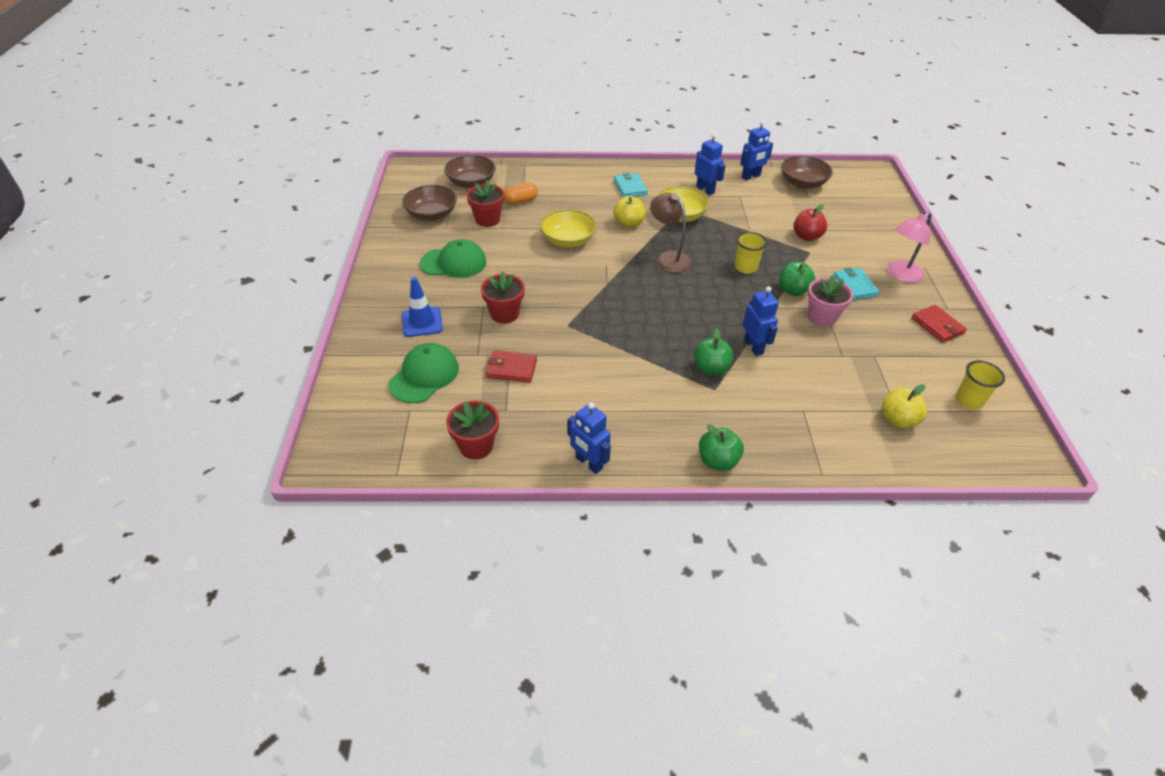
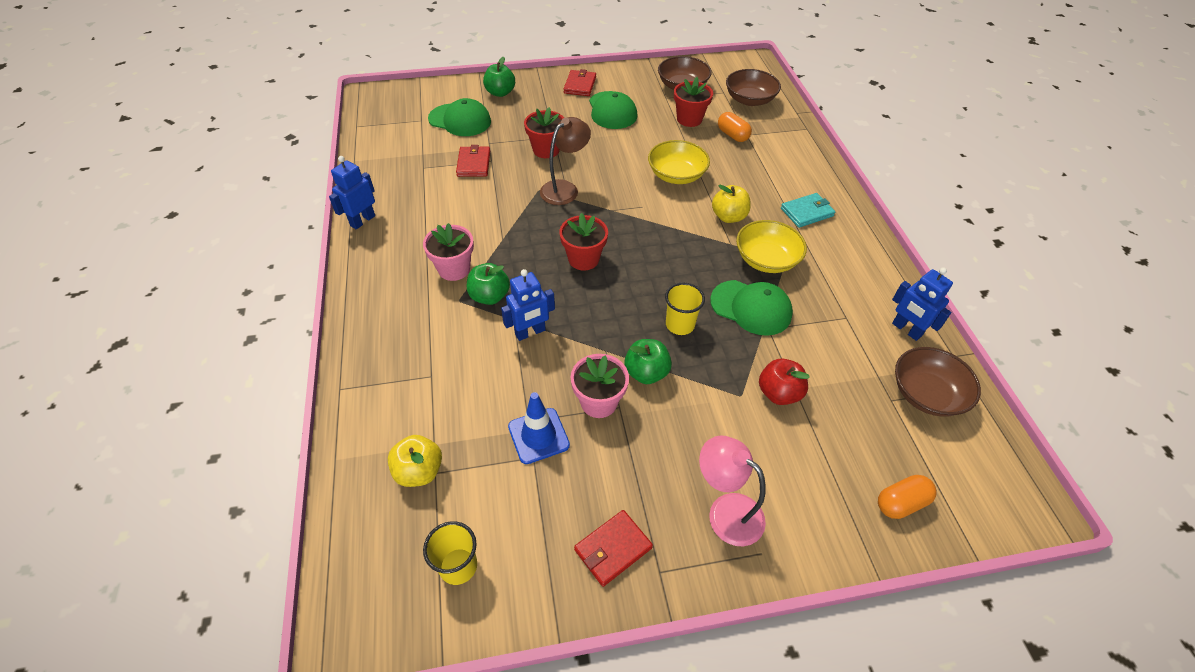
camera: 80 degrees right, 5 degrees up
blue traffic cone [402,277,443,337] -> blue traffic cone moved to [508,392,570,464]
red flower pot [446,400,499,459] -> red flower pot moved to [559,213,608,270]
brown lamp [650,193,692,273] -> brown lamp moved to [540,117,591,205]
blue robot [695,134,726,195] -> none
green apple [699,424,744,471] -> green apple moved to [483,57,515,97]
turquoise wallet [834,267,880,300] -> none
none -> pink flower pot [423,223,474,281]
none -> red wallet [564,69,596,96]
none -> green cap [710,280,793,336]
none -> orange capsule [878,475,937,519]

